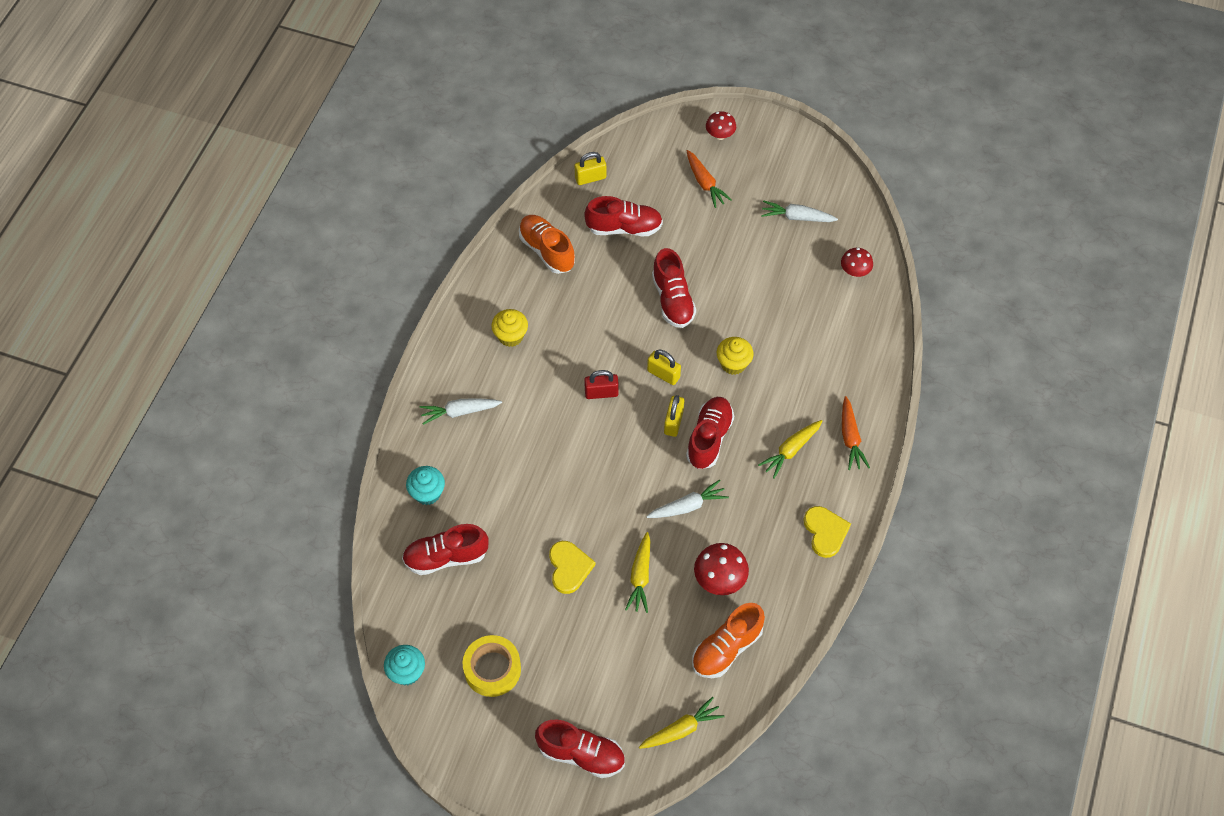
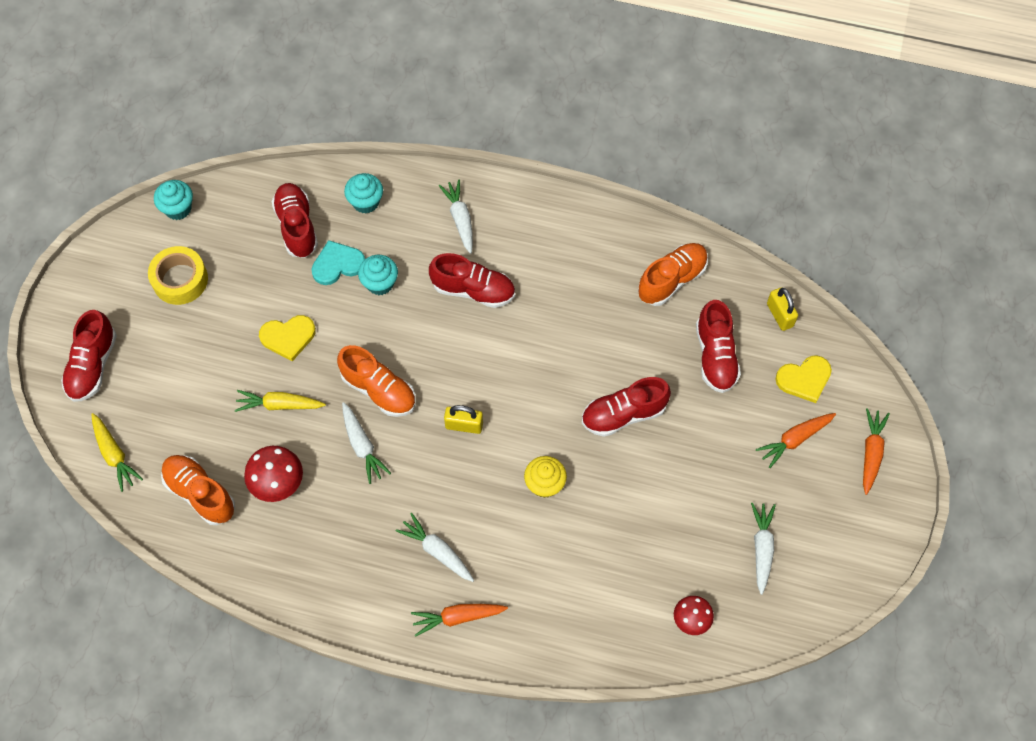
camera: 85 degrees right, 5 degrees up
yellow cupcake [491,309,528,347] -> none
red padlock [584,370,619,399] -> none
yellow padlock [647,349,681,385] -> none
red shoe [686,397,734,469] -> red shoe moved to [429,253,515,308]
red mushroom [706,111,736,140] -> orange carrot [863,408,890,495]
yellow carrot [758,420,822,479] -> white carrot [396,513,474,582]
yellow heart [803,506,851,558] -> yellow heart moved to [775,355,832,403]
none -> turquoise heart [311,240,365,285]
none -> orange shoe [337,345,416,417]
none -> turquoise cupcake [358,255,398,295]

